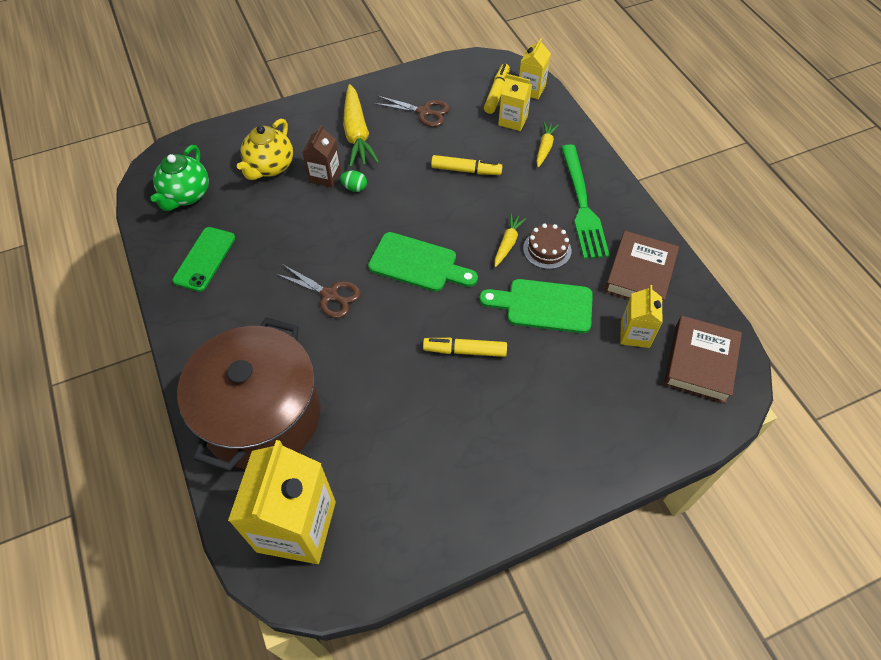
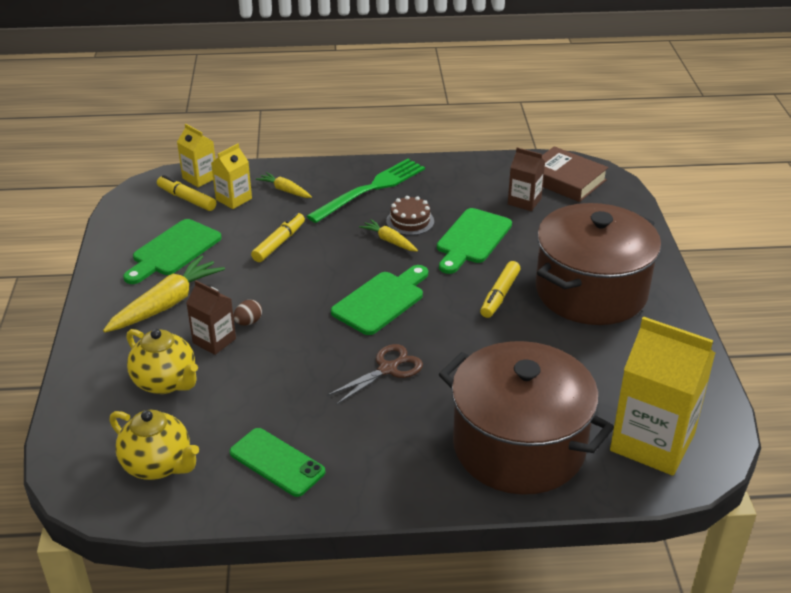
camera: 70 degrees left, 20 degrees down
green teapot [150,145,209,211] -> yellow teapot [110,410,199,480]
green egg [340,170,367,192] -> brown egg [234,300,262,326]
yellow carrot [343,84,379,167] -> yellow carrot turned 60 degrees counterclockwise [103,255,225,333]
brown scissors [373,96,450,127] -> green cutting board [123,219,222,284]
green fork [561,144,610,259] -> green fork turned 60 degrees counterclockwise [307,159,425,223]
brown book [604,231,679,302] -> none
yellow carton [620,285,663,348] -> brown carton [508,147,545,211]
none -> brown pot [536,203,661,325]

